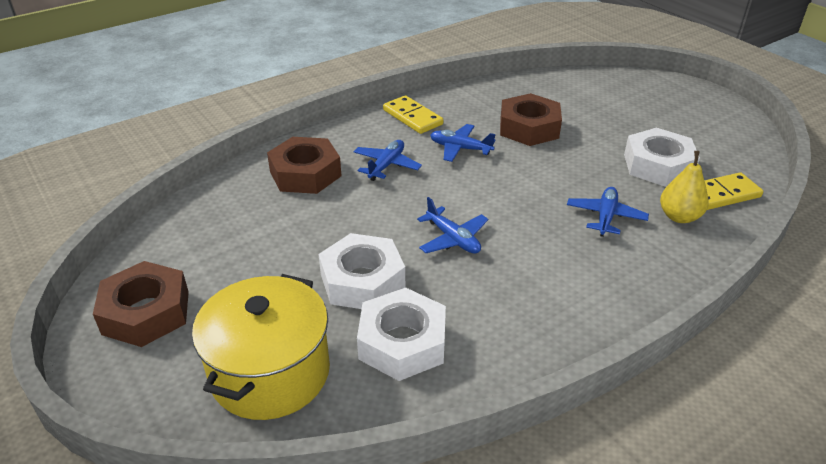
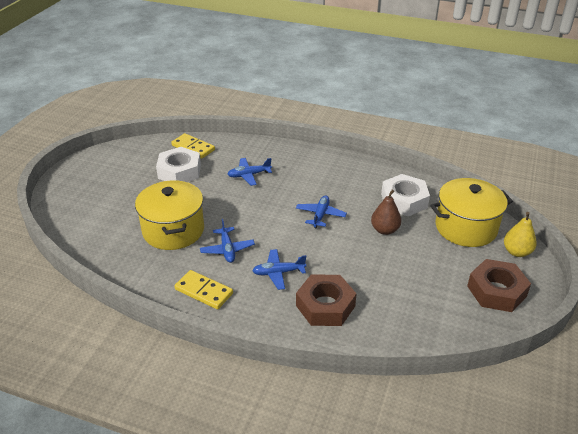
camera: 125 degrees left, 0 degrees up
white nut [319,233,405,309] -> brown pear [371,190,401,235]
yellow domino [383,95,443,134] -> yellow domino turned 75 degrees counterclockwise [174,270,233,309]
brown nut [500,93,562,146] -> yellow pot [135,180,204,250]
yellow pear [660,151,709,223] -> yellow pear moved to [504,212,537,257]

